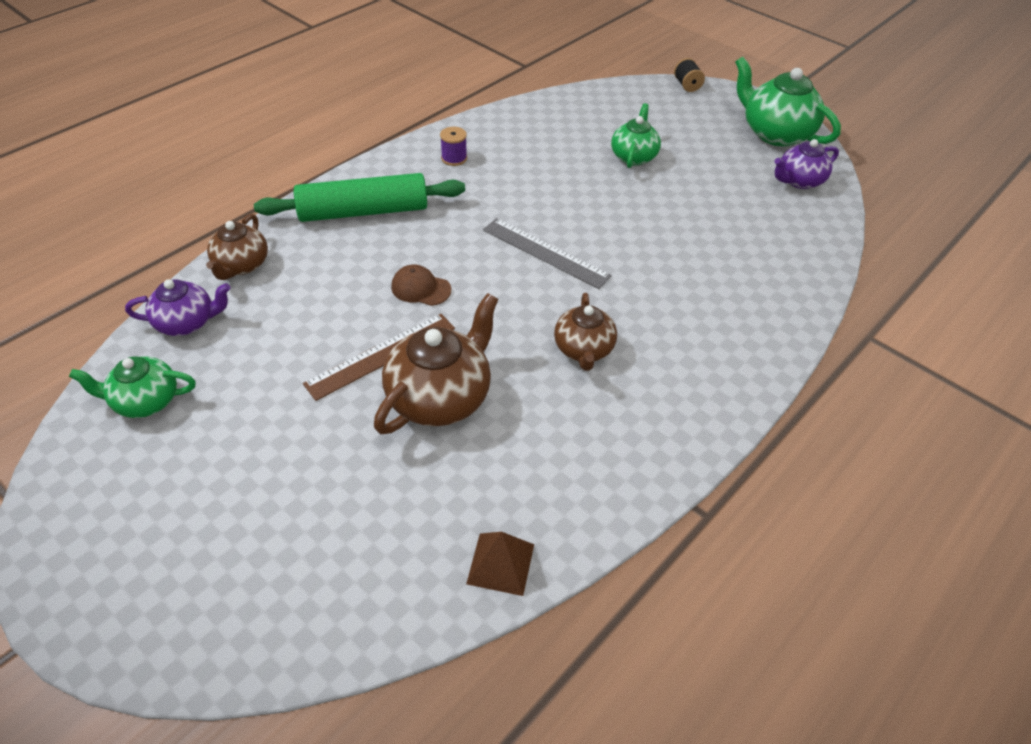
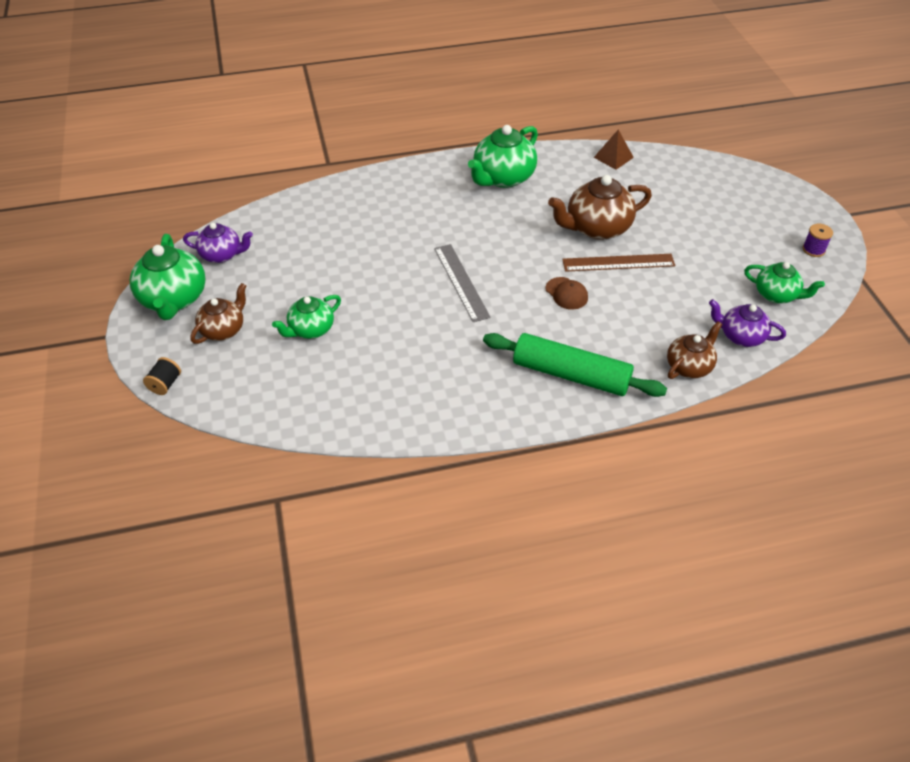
camera: 145 degrees left, 0 degrees up
purple spool [440,127,467,166] -> purple spool moved to [803,224,833,257]
brown teapot [554,293,617,371] -> brown teapot moved to [190,283,247,344]
none -> green teapot [468,125,538,188]

